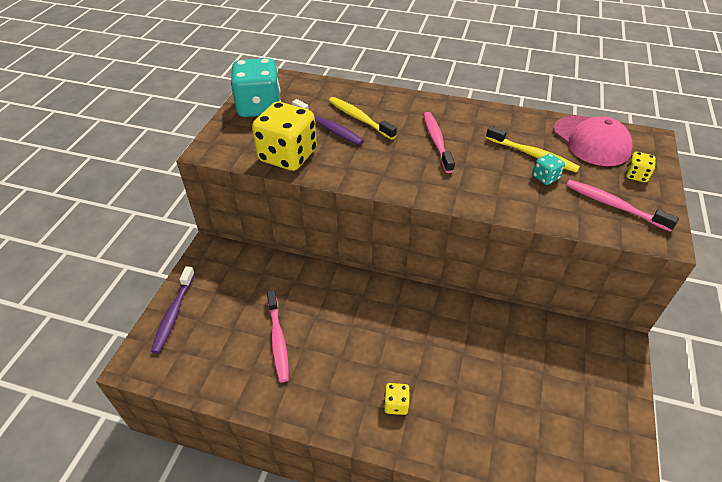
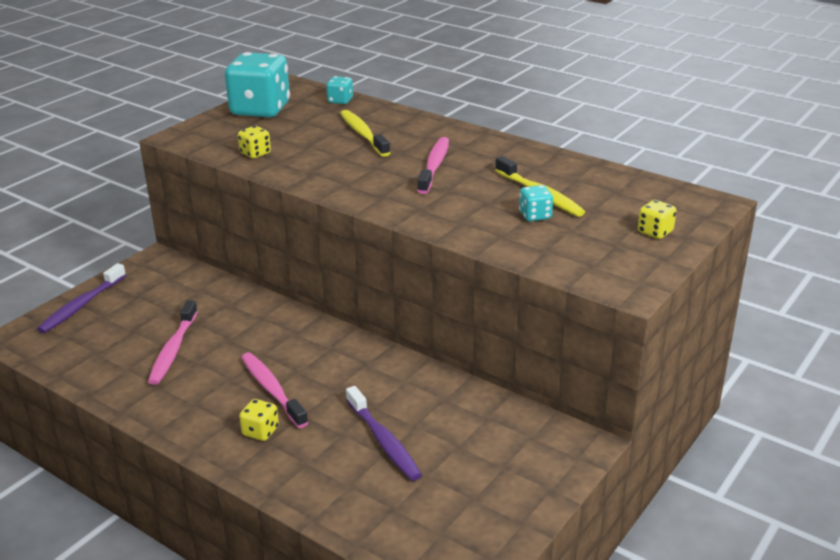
camera: 20 degrees right, 15 degrees down
yellow dice [252,102,317,171] -> yellow dice [238,126,271,158], size x0.44
purple toothbrush [292,99,364,146] -> purple toothbrush moved to [346,386,422,481]
pink cap [553,115,633,166] -> none
pink toothbrush [566,180,679,232] -> pink toothbrush moved to [241,353,308,428]
none -> turquoise dice [326,76,353,104]

